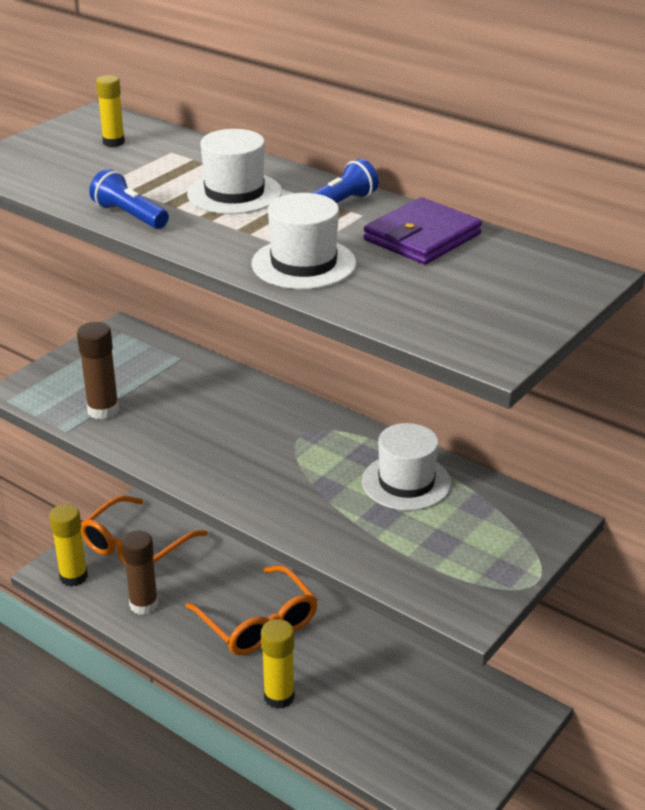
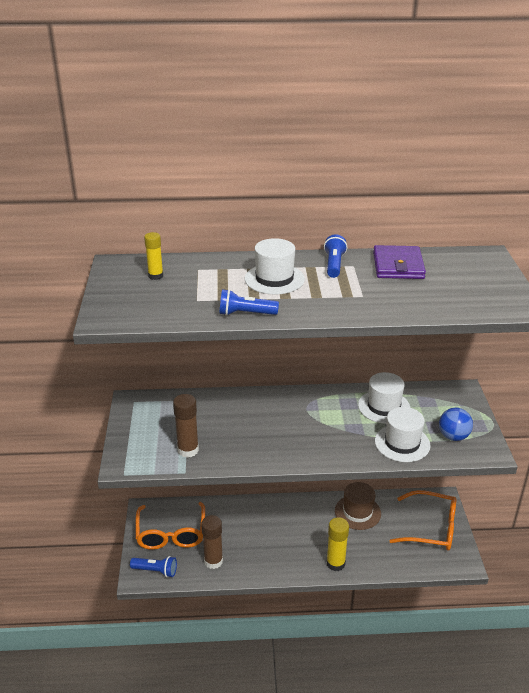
camera: 40 degrees left, 0 degrees up
yellow glue stick [49,504,88,587] -> blue flashlight [130,556,177,577]
orange glasses [185,565,318,655] -> orange glasses moved to [390,490,456,551]
white hat [252,193,356,289] -> white hat moved to [375,407,430,462]
none -> brown hat [335,482,381,530]
none -> blue ball [439,408,473,441]

